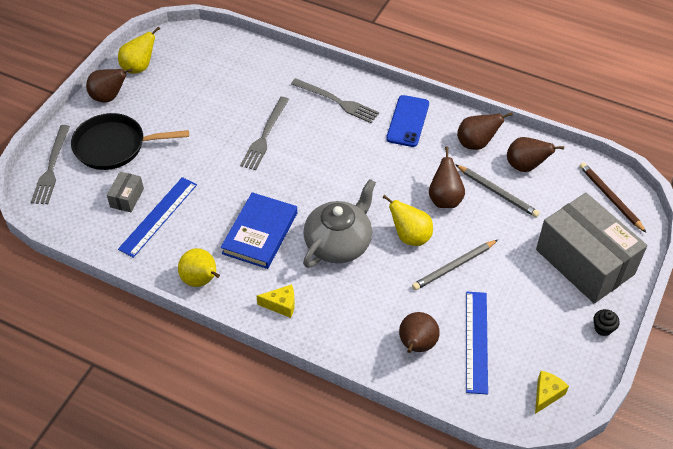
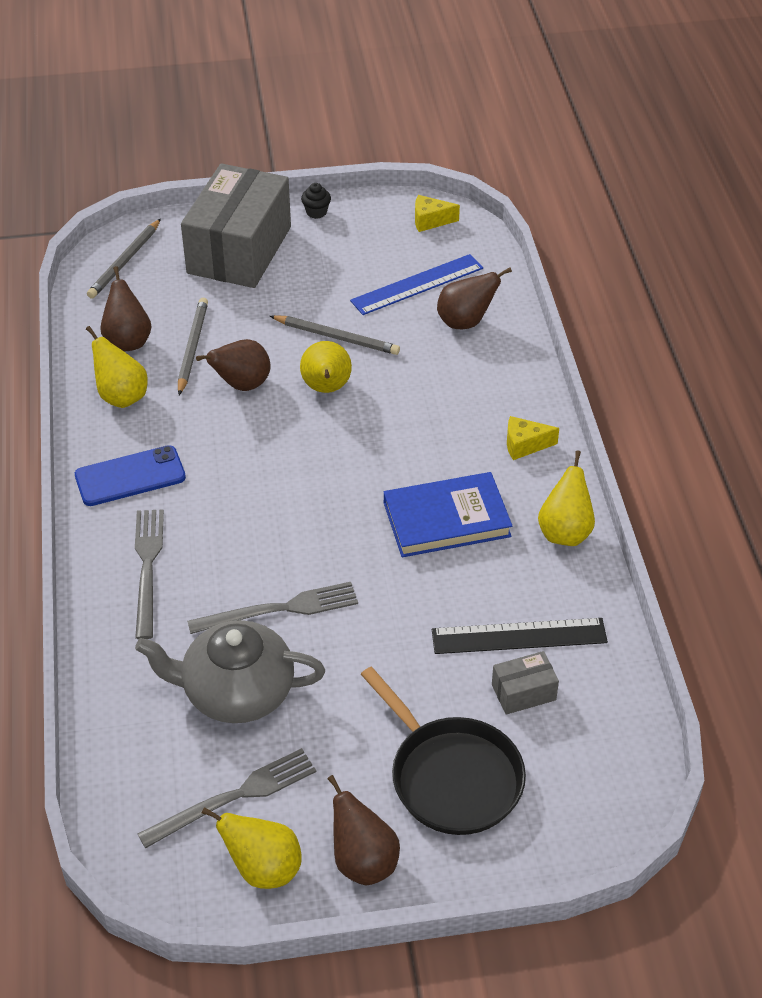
camera: 125 degrees left, 5 degrees down
grey fork [31,125,70,204] -> grey fork moved to [138,748,316,849]
blue ruler [118,177,197,258] -> black ruler [432,618,608,654]
yellow cheese [256,284,295,318] -> yellow cheese turned 60 degrees counterclockwise [507,416,559,460]
grey teapot [303,179,376,268] -> grey teapot moved to [135,620,325,723]
brown pear [457,112,513,150] -> yellow pear [86,326,147,408]
brown pencil [579,162,646,233] -> grey pencil [87,219,161,299]

